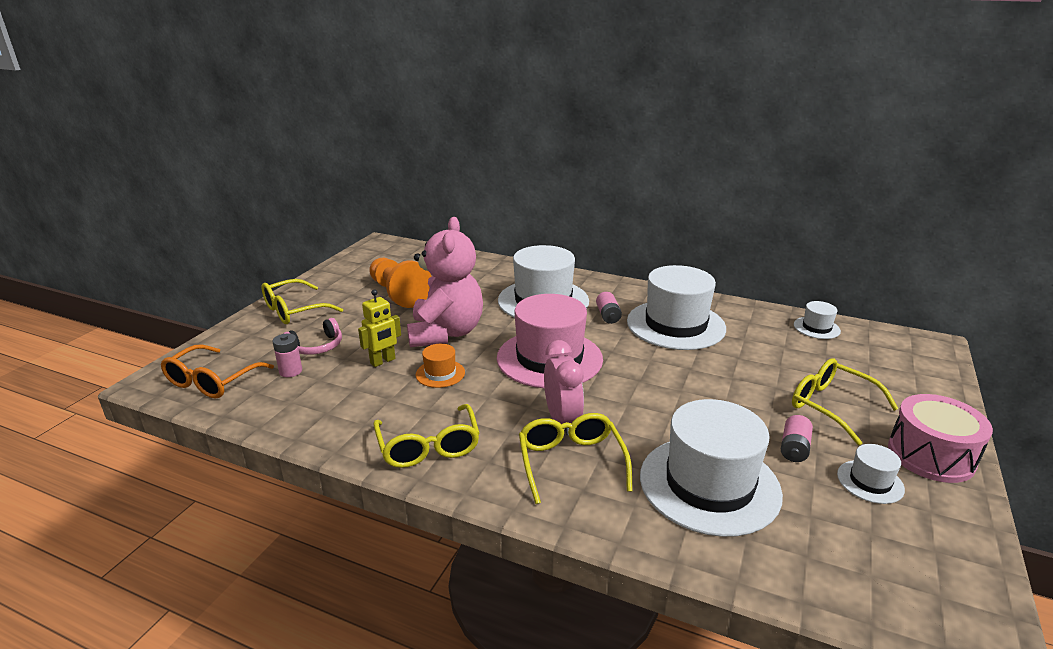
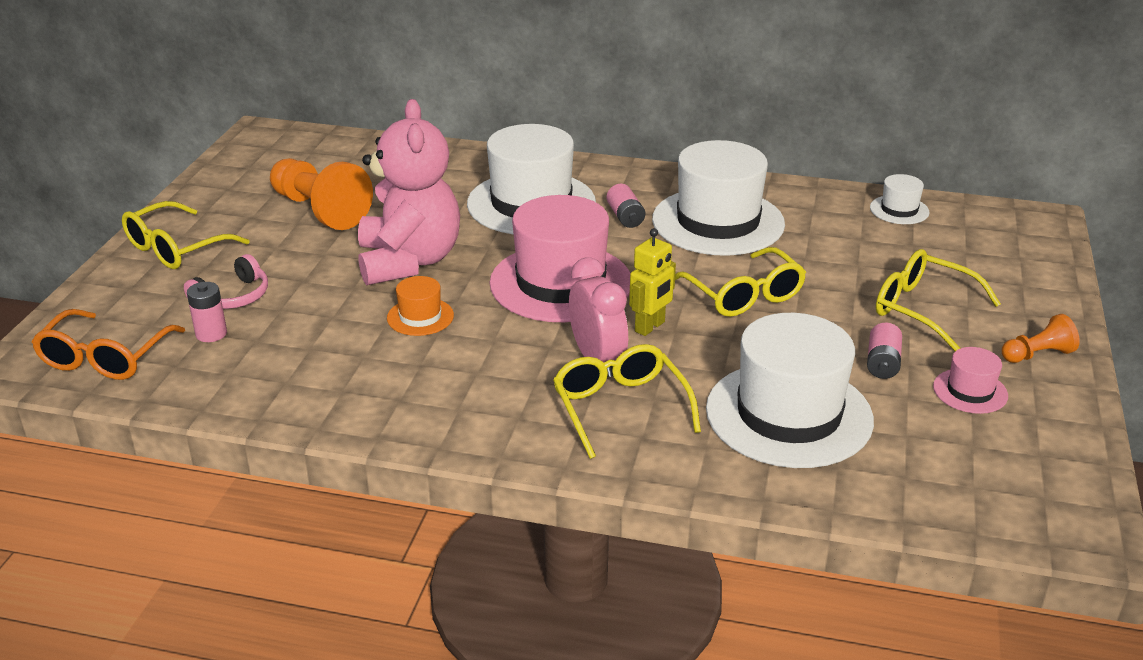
camera: 10 degrees left, 5 degrees up
yellow robot [358,289,401,367] -> yellow robot moved to [629,228,676,336]
yellow glasses [373,404,480,468] -> yellow glasses moved to [675,247,806,317]
white hat [837,444,905,504] -> pink hat [933,347,1008,414]
pink drum [888,394,993,483] -> orange pawn [1002,314,1080,363]

